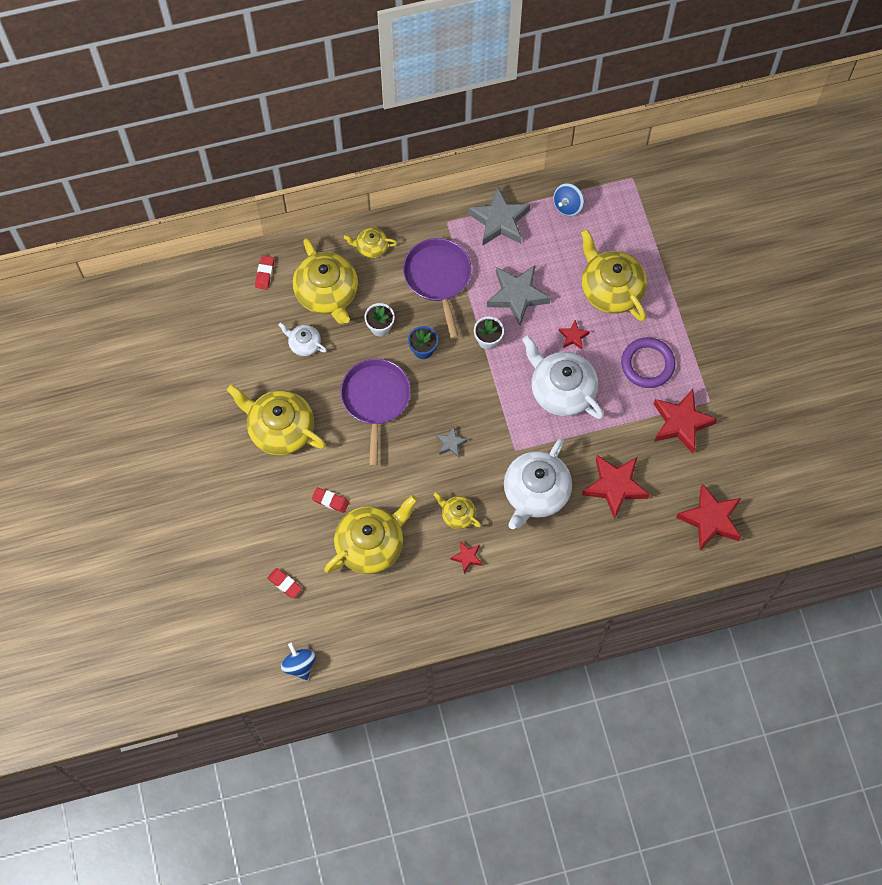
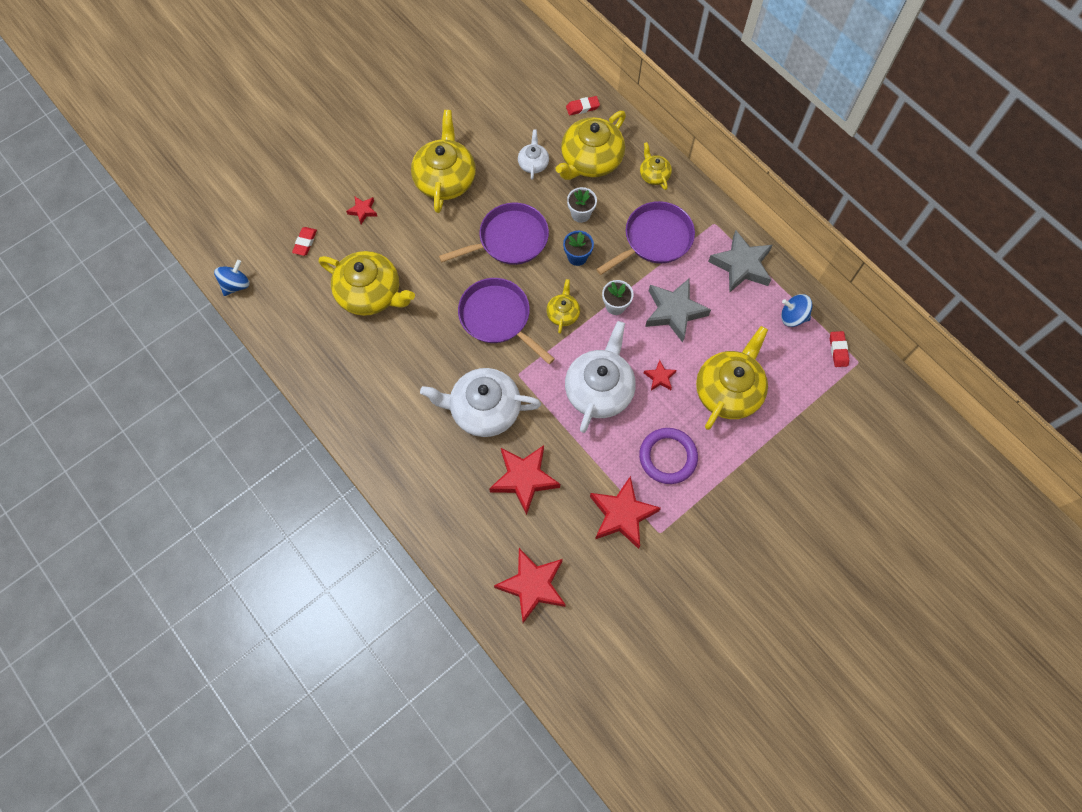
camera: 65 degrees right, 0 degrees up
red eraser [312,487,349,513] -> red eraser moved to [830,331,849,367]
yellow teapot [434,492,481,529] -> yellow teapot moved to [547,279,580,334]
grey star [436,427,468,458] -> purple pan [458,278,555,364]
red star [450,541,482,573] -> red star moved to [346,197,377,224]

